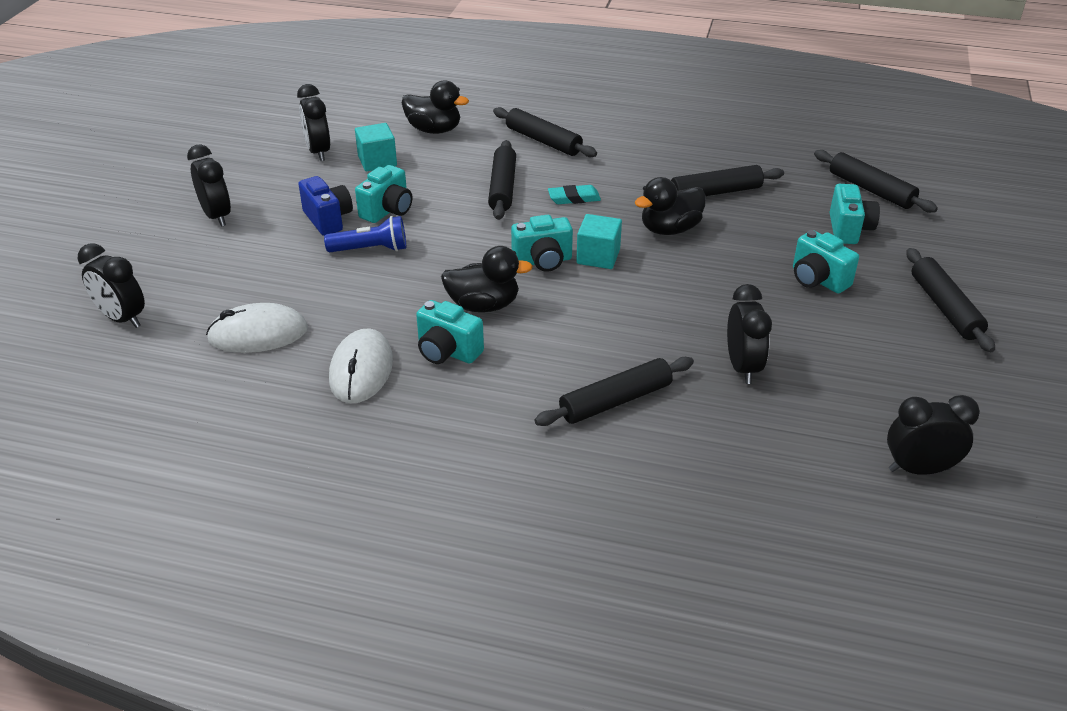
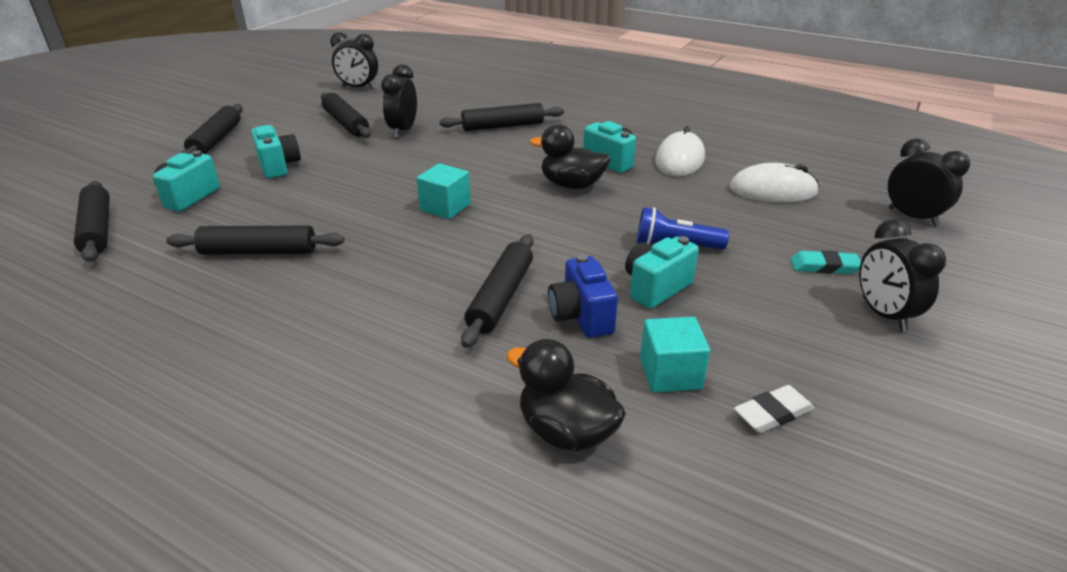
camera: 165 degrees left, 5 degrees down
black clock [297,84,330,161] -> white eraser [734,385,814,433]
blue camera [298,176,353,236] -> blue camera moved to [548,254,618,338]
black rolling pin [493,107,597,157] -> black rolling pin moved to [321,92,371,138]
turquoise camera [511,215,573,272] -> none
turquoise eraser [548,185,601,204] -> turquoise eraser moved to [790,250,861,274]
black duck [634,177,706,235] -> none

